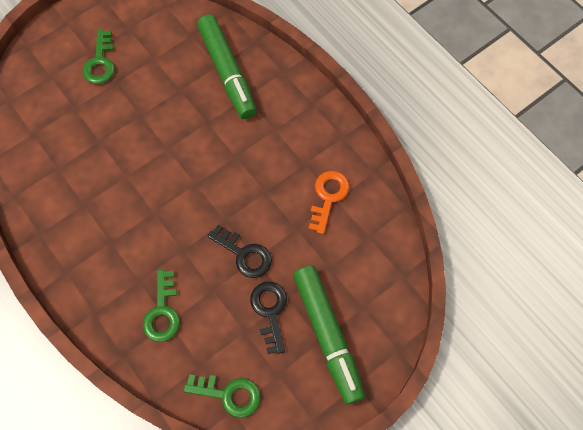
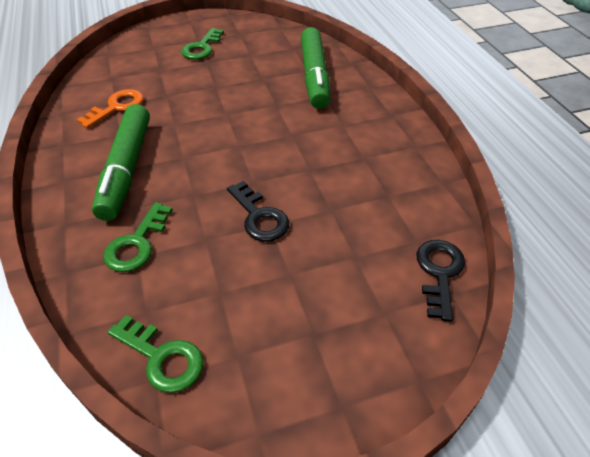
camera: 20 degrees right, 20 degrees down
black key [250,282,287,354] -> black key moved to [416,240,465,322]
green marker [293,265,365,404] -> green marker moved to [92,104,150,221]
orange key [309,171,349,234] -> orange key moved to [77,89,144,128]

